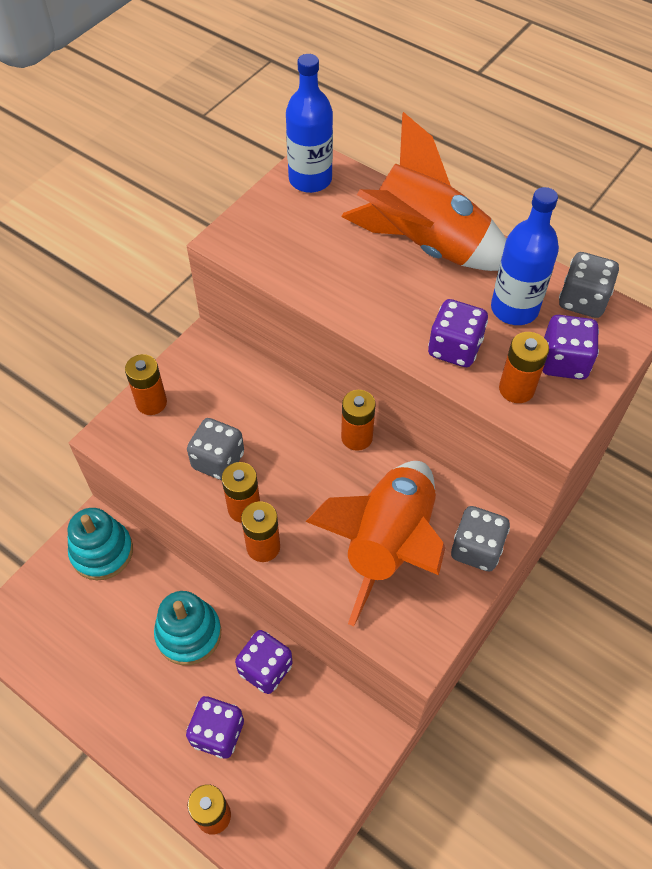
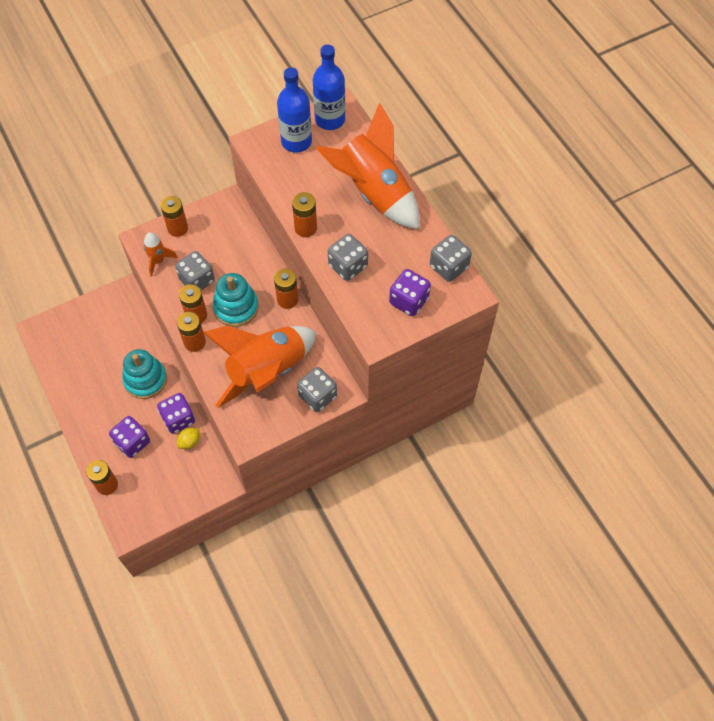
camera: 25 degrees right, 5 degrees up
turquoise stacking toy [68,508,133,580] -> turquoise stacking toy moved to [213,273,259,327]
purple dice [428,299,488,367] -> grey dice [328,234,368,281]
blue bottle [491,187,559,325] -> blue bottle moved to [277,67,312,153]
orange battery [499,332,549,403] -> orange battery moved to [292,192,317,237]
none -> orange rocket [143,232,178,277]
none -> yellow lemon [177,428,200,449]

